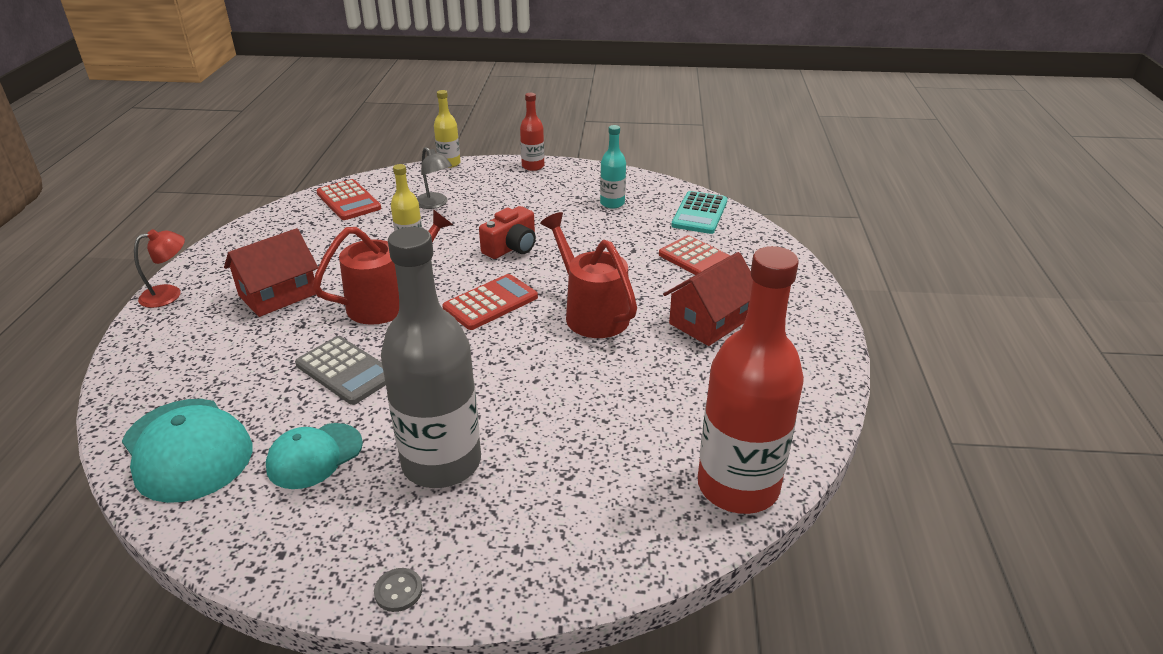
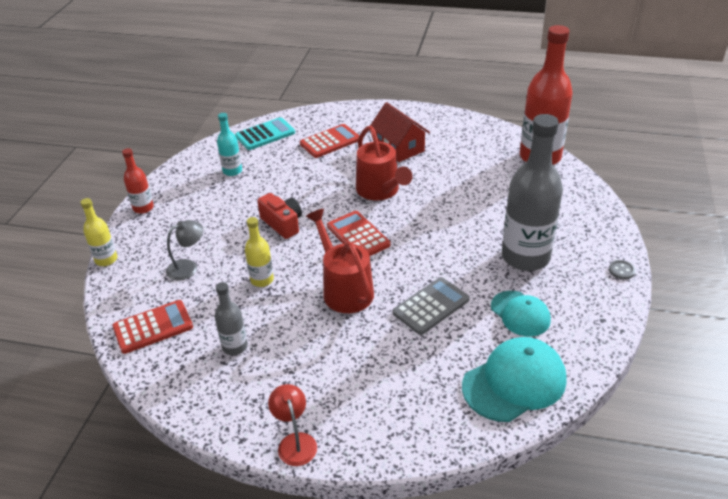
camera: 80 degrees left, 5 degrees up
red house [224,228,318,317] -> none
red watering can [540,212,637,338] -> red watering can turned 90 degrees counterclockwise [356,126,413,201]
turquoise calculator [671,191,727,234] -> turquoise calculator turned 60 degrees counterclockwise [235,117,295,150]
none -> grey bottle [215,282,248,355]

